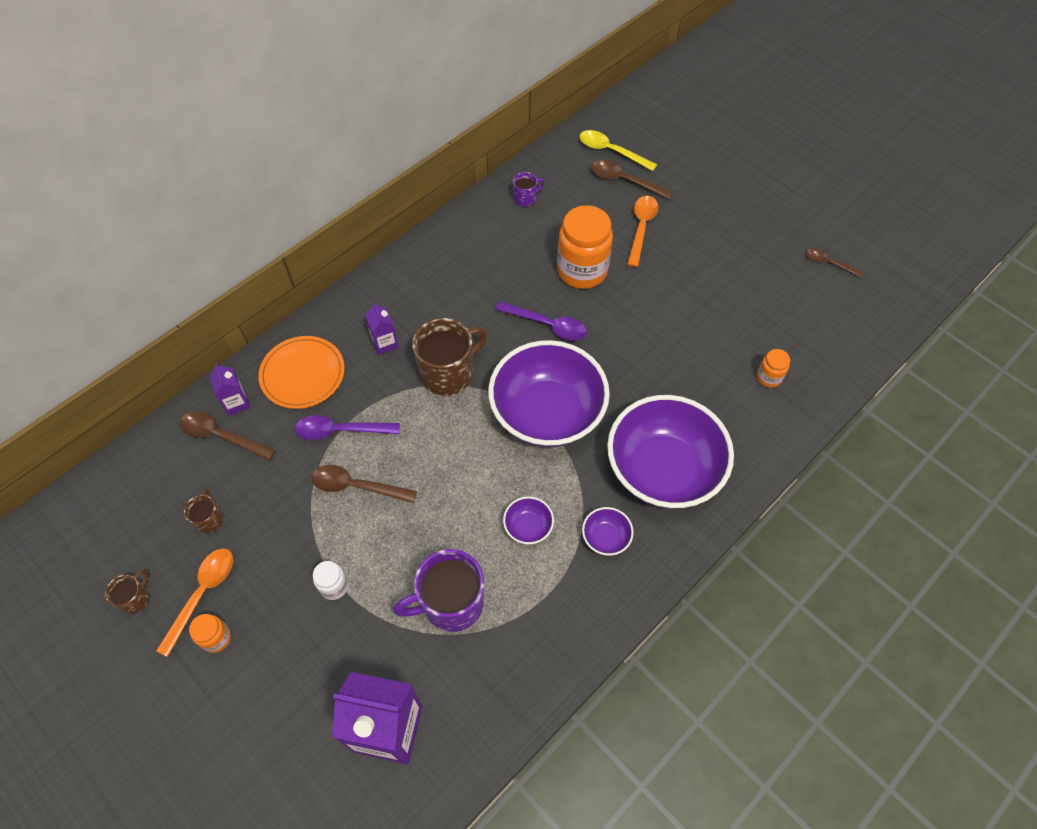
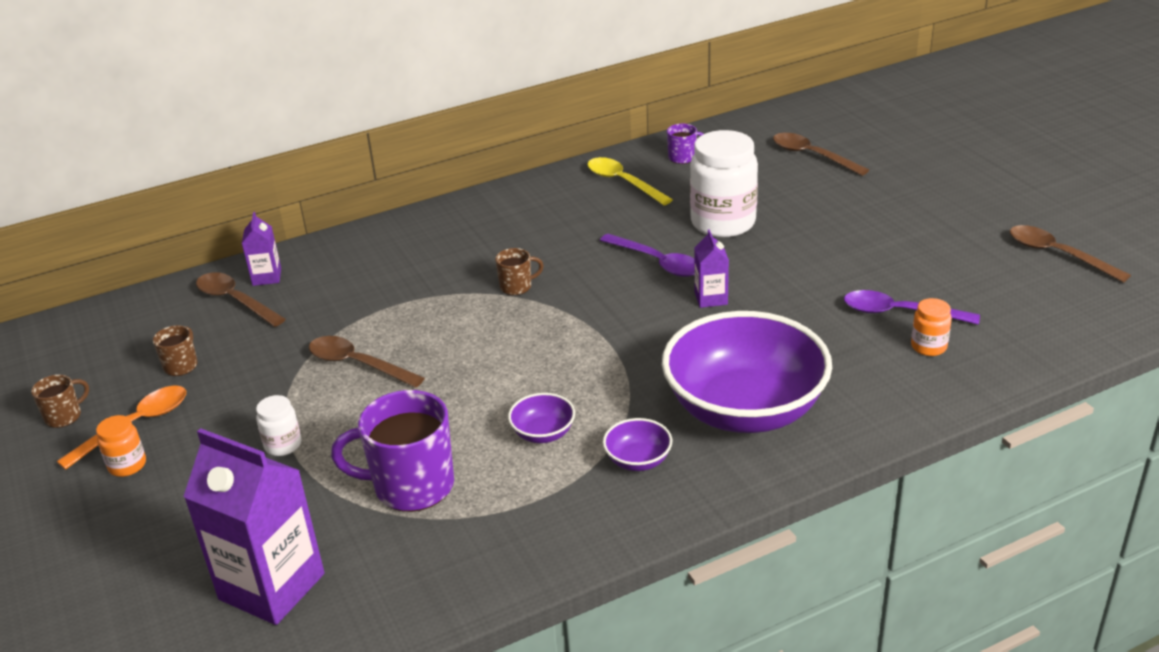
camera: 20 degrees right, 25 degrees down
orange plate [258,336,345,409] -> none
purple spoon [295,415,400,440] -> purple spoon moved to [844,290,980,325]
purple carton [365,302,399,355] -> purple carton moved to [694,229,729,308]
brown mug [412,318,487,396] -> brown mug [495,248,544,295], size x0.49
purple bowl [488,340,610,447] -> none
orange jar [557,205,613,289] -> white jar [690,130,758,237]
yellow spoon [579,130,657,171] -> yellow spoon moved to [587,157,673,205]
orange spoon [627,196,659,267] -> none
brown spoon [806,249,863,277] -> brown spoon [1010,225,1131,283], size x1.58

